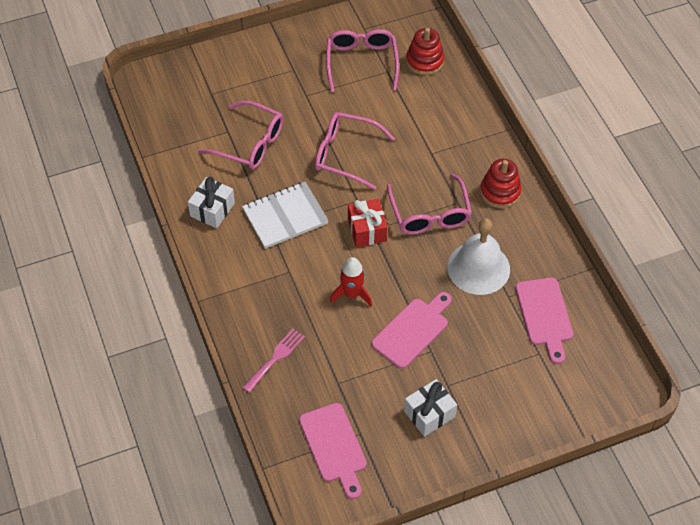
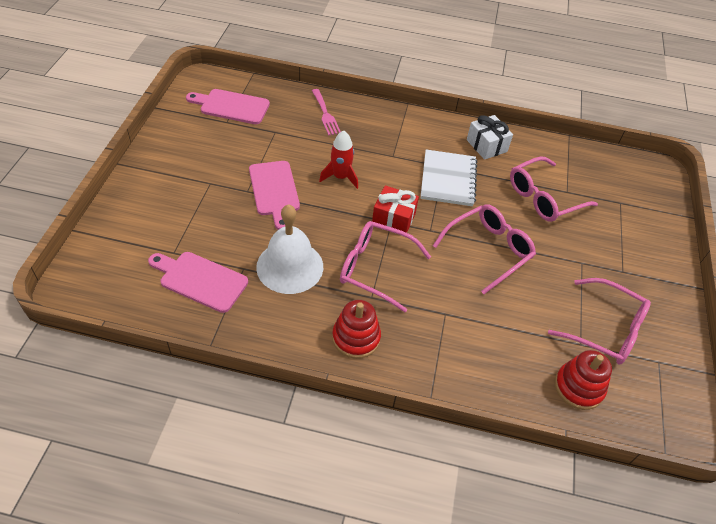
camera: 120 degrees right, 5 degrees down
white gift [404,379,457,437] -> none

